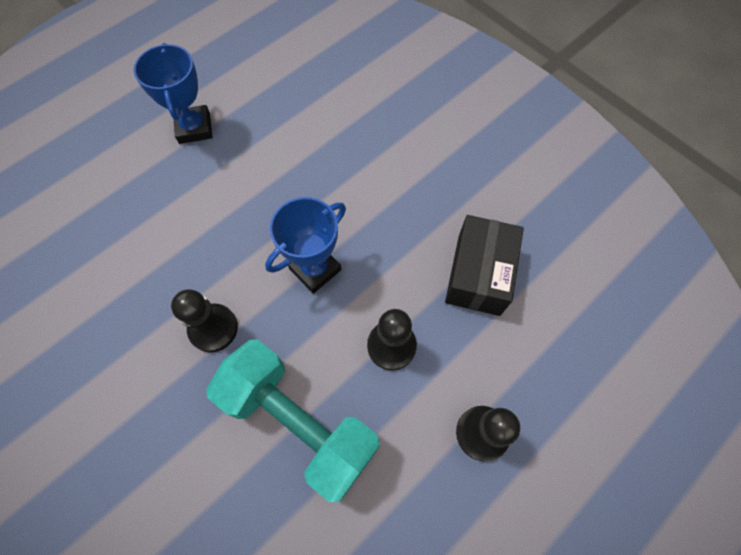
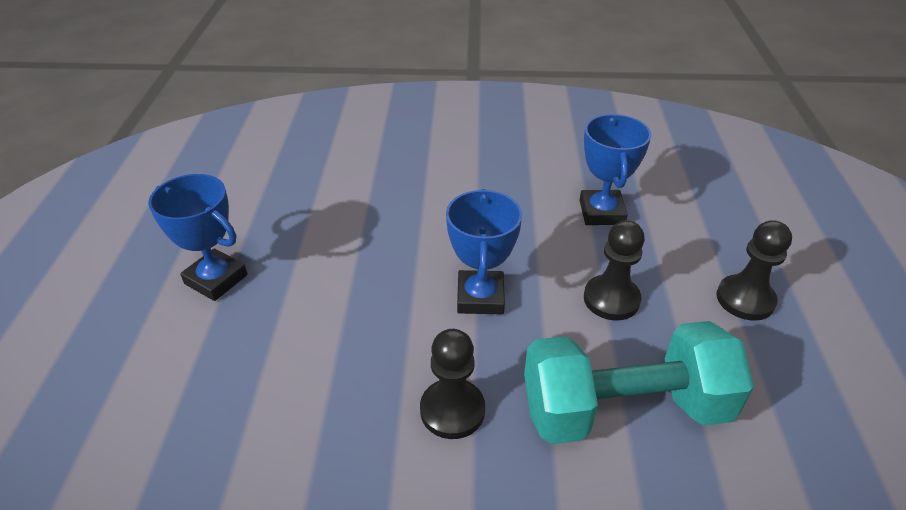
camera: 45 degrees left, 25 degrees down
black box [445,215,524,316] -> blue trophy [580,114,651,225]

